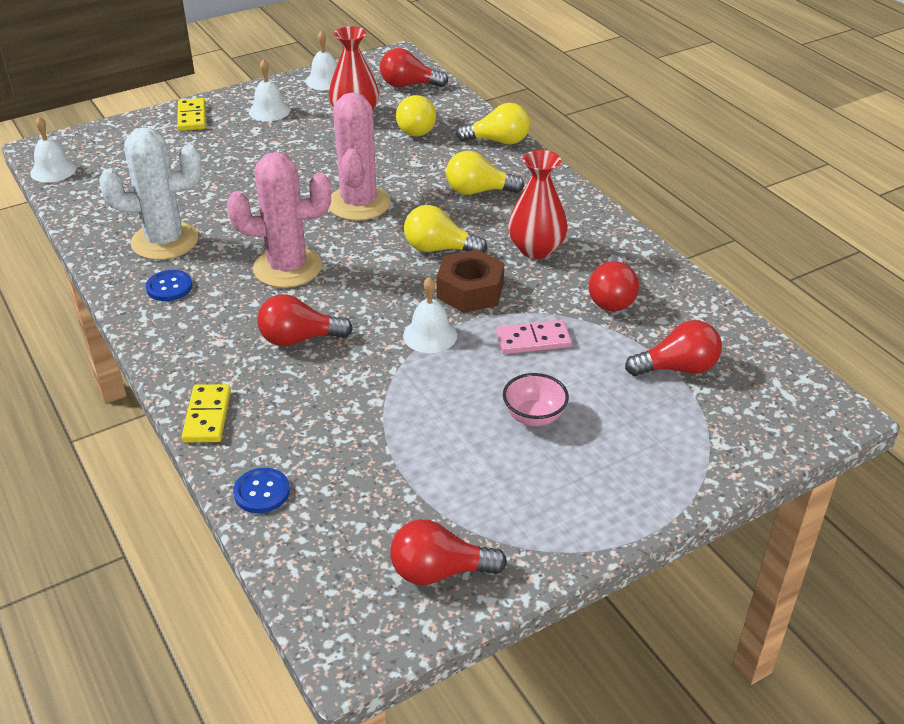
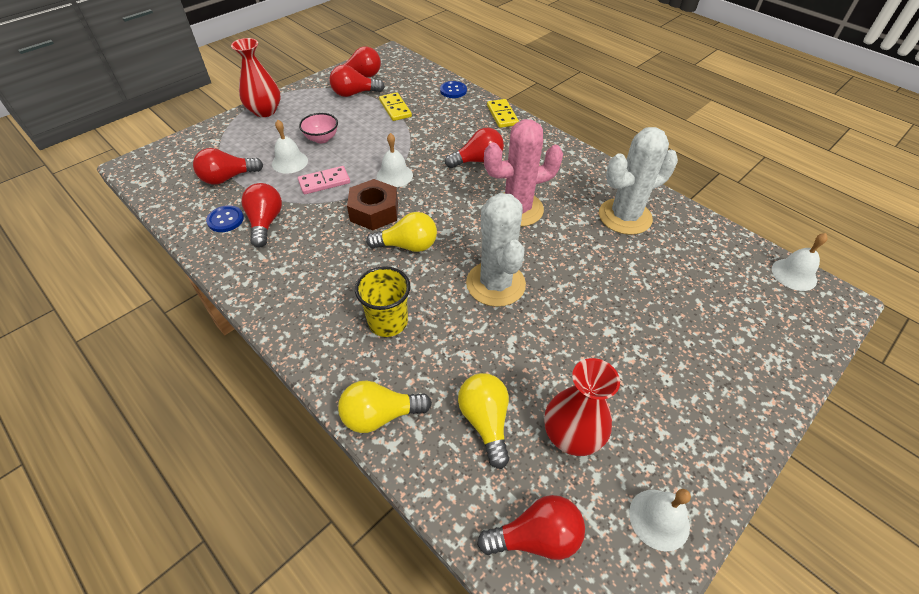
camera: 165 degrees right, 10 degrees up
blue button [146,270,192,301] -> blue button moved to [206,205,244,232]
yellow domino [177,98,206,131] -> yellow domino moved to [379,92,412,121]
white bell [249,59,290,121] -> white bell moved to [272,120,308,174]
pink cactus [329,92,391,221] -> white cactus [466,193,526,307]
yellow light bulb [446,151,524,195] -> yellow cup [355,266,411,337]
red vase [508,150,568,259] -> red vase moved to [231,38,281,117]
none -> red light bulb [330,65,385,97]

